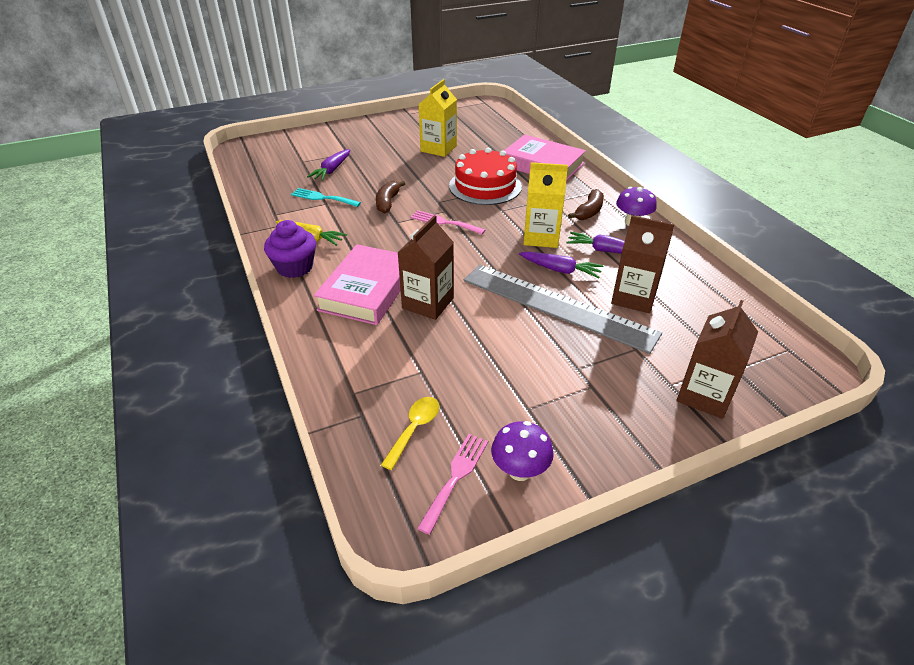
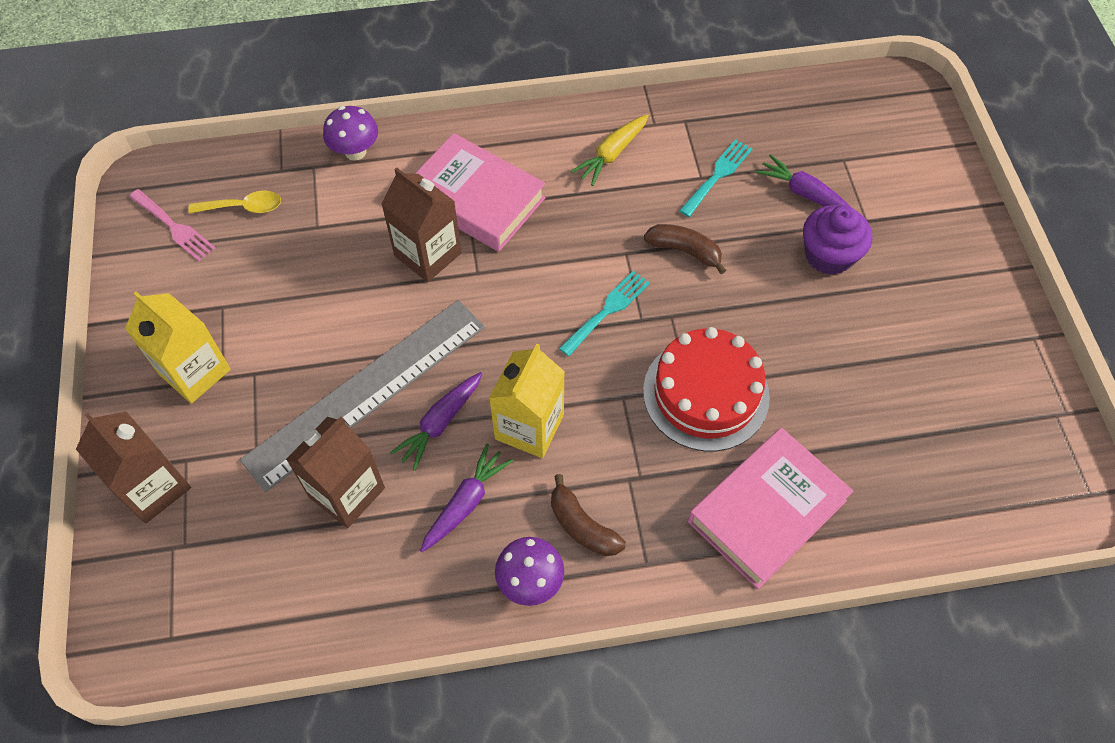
camera: 105 degrees right, 20 degrees up
purple cupcake [264,220,316,278] -> purple cupcake moved to [803,205,872,275]
yellow spoon [381,397,439,470] -> yellow spoon turned 45 degrees counterclockwise [188,190,281,213]
pink fork [411,210,485,235] -> turquoise fork [559,271,650,356]
yellow carton [418,79,457,157] -> yellow carton moved to [125,292,231,404]
purple mushroom [491,421,554,481] -> purple mushroom moved to [323,106,378,160]

